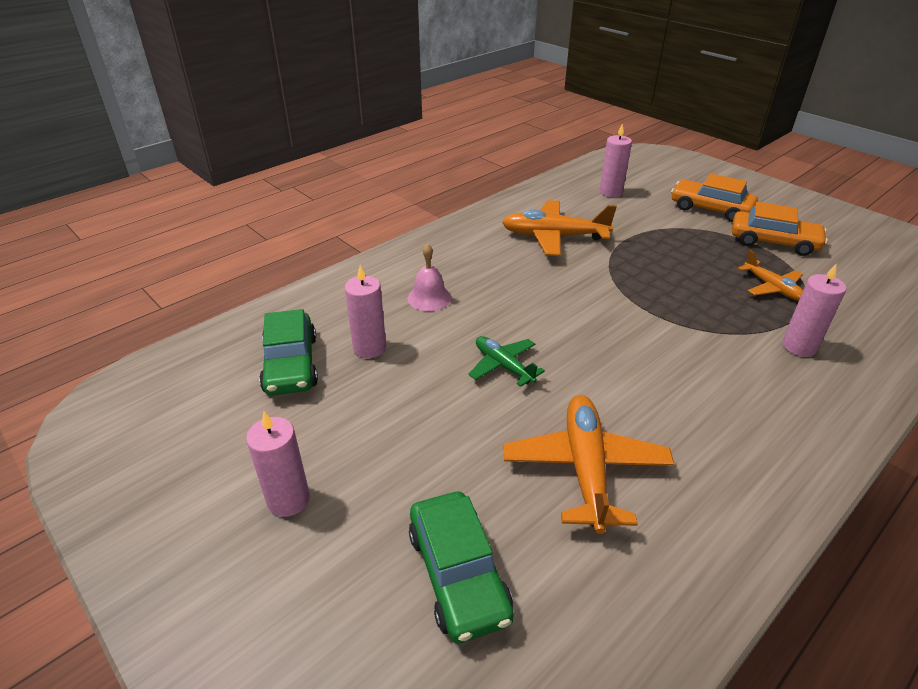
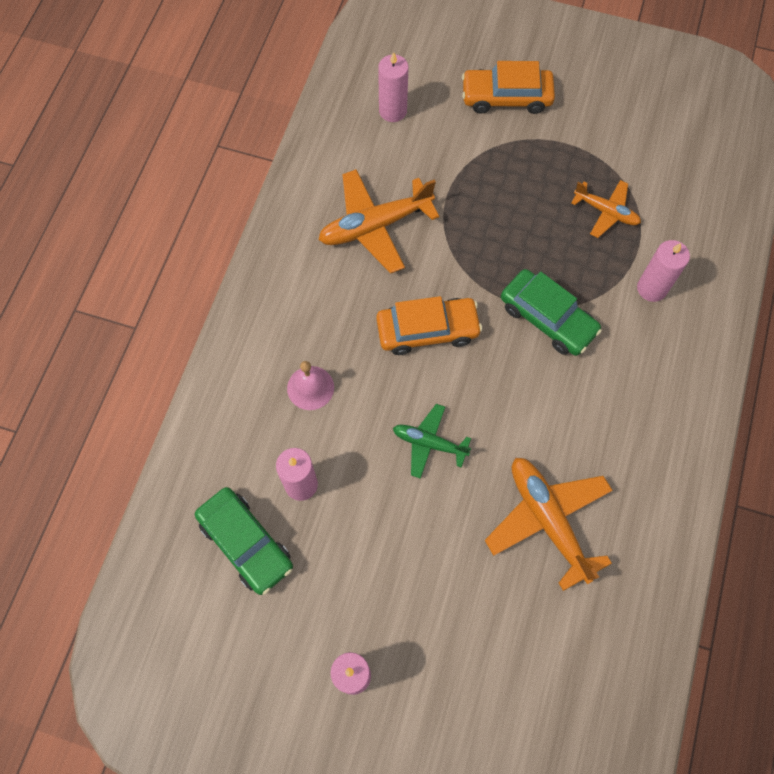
camera: 30 degrees left, 30 degrees up
green car [409,491,514,643] -> green car moved to [501,269,602,356]
orange car [732,202,828,256] -> orange car moved to [376,296,482,355]

